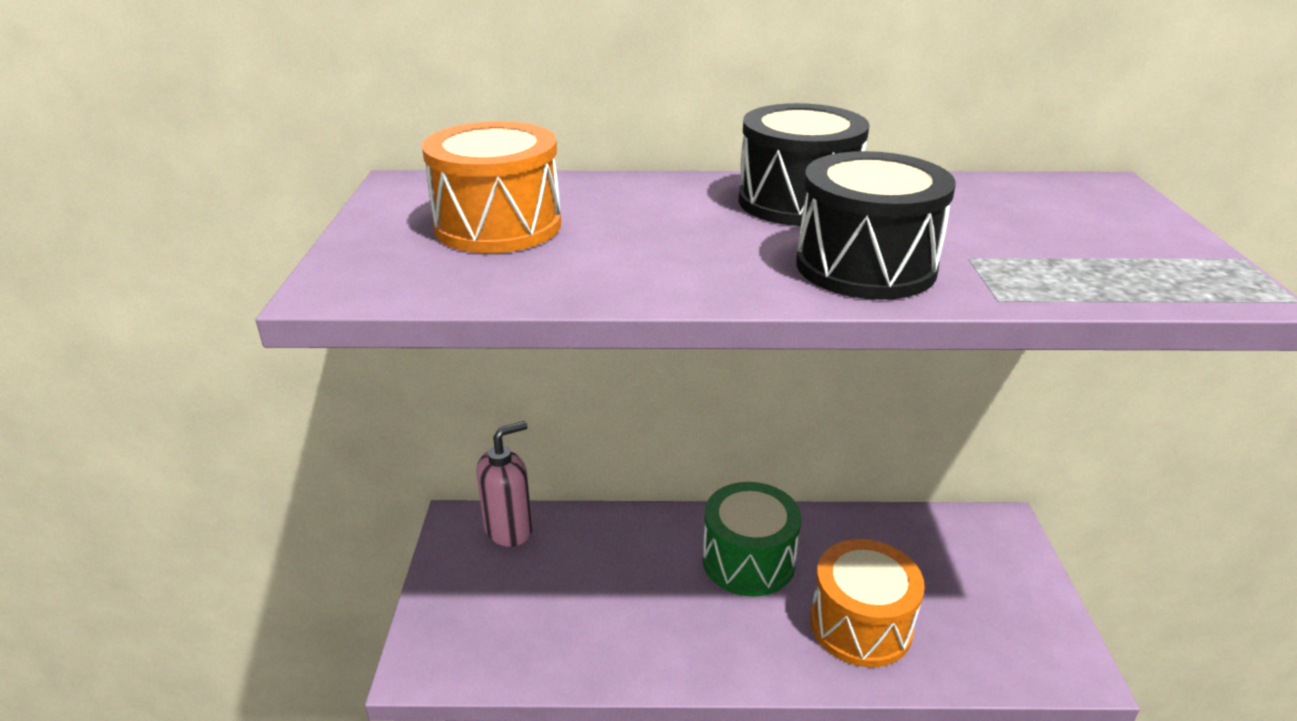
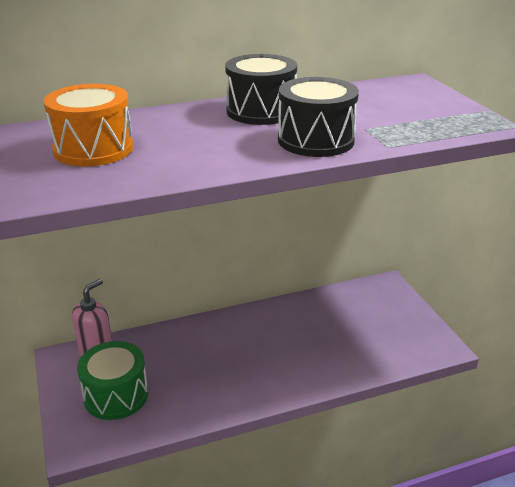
camera: 20 degrees left, 0 degrees up
green drum [703,482,801,597] -> green drum moved to [77,341,148,420]
orange drum [810,539,925,667] -> none

